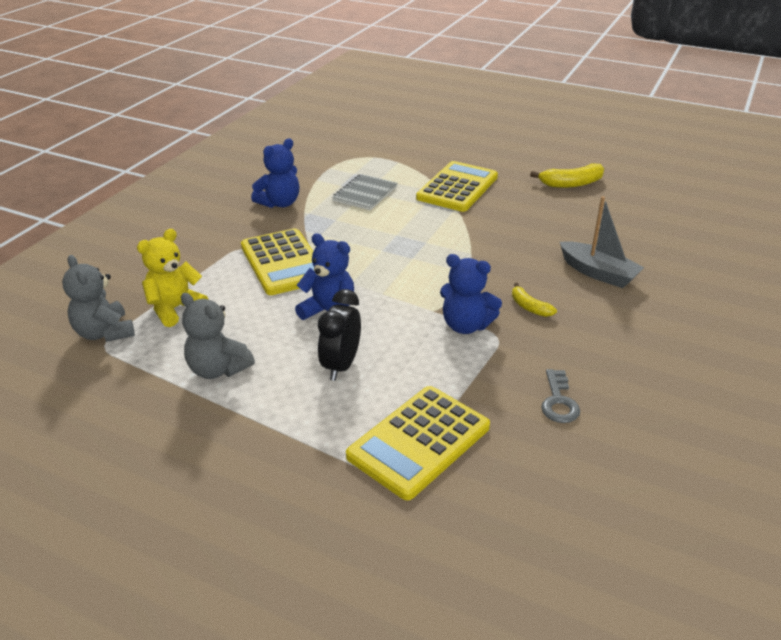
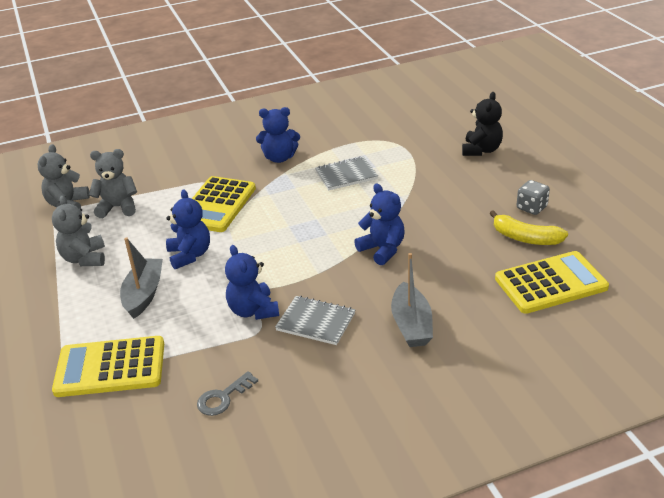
camera: 45 degrees right, 0 degrees up
yellow teddy bear [137,229,209,327] -> grey teddy bear [89,149,137,218]
black clock [318,289,361,381] -> grey boat [120,237,163,319]
yellow calculator [416,161,498,212] -> yellow calculator moved to [495,251,609,314]
yellow banana [512,283,557,317] -> grey notebook [275,296,355,345]
none -> blue teddy bear [354,184,405,265]
none -> black teddy bear [462,92,503,156]
none -> grey dice [517,180,550,215]

